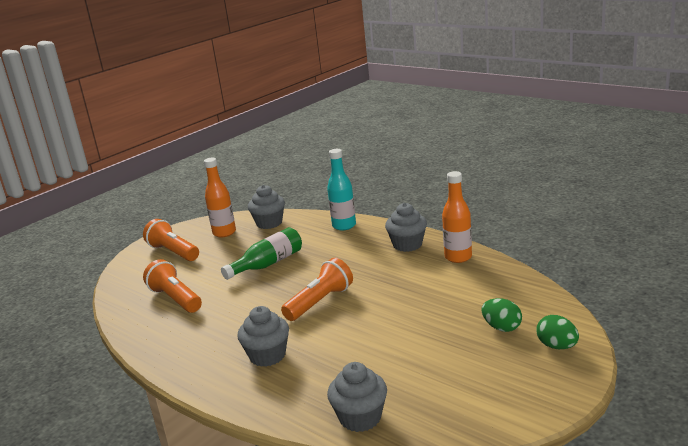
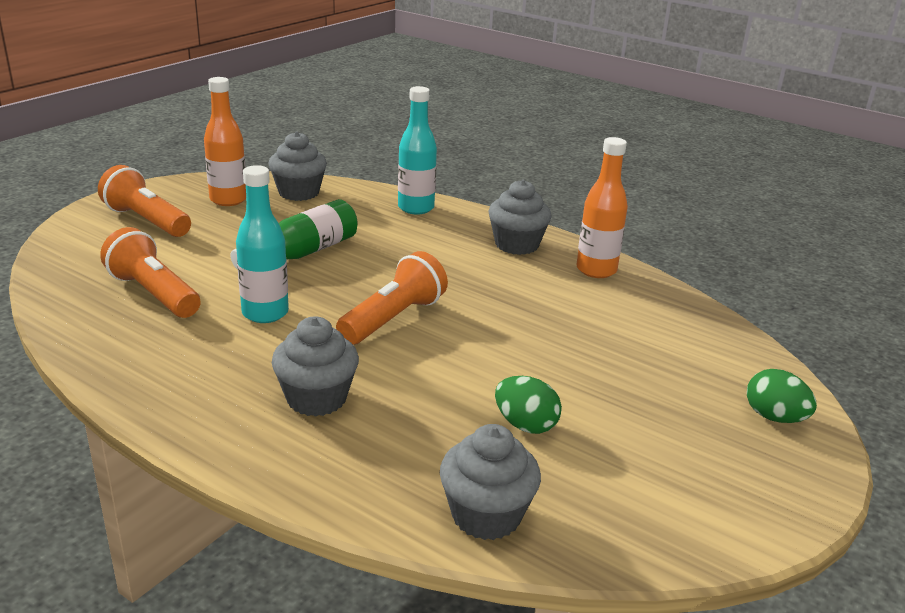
camera: 10 degrees left, 5 degrees up
green egg [482,298,522,332] -> green egg moved to [495,376,562,434]
none -> turquoise bottle [236,165,289,323]

